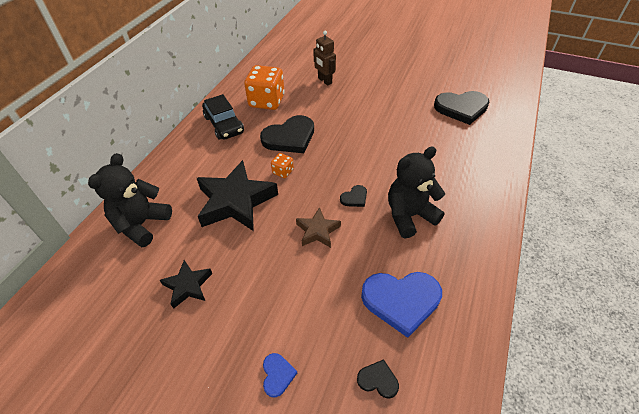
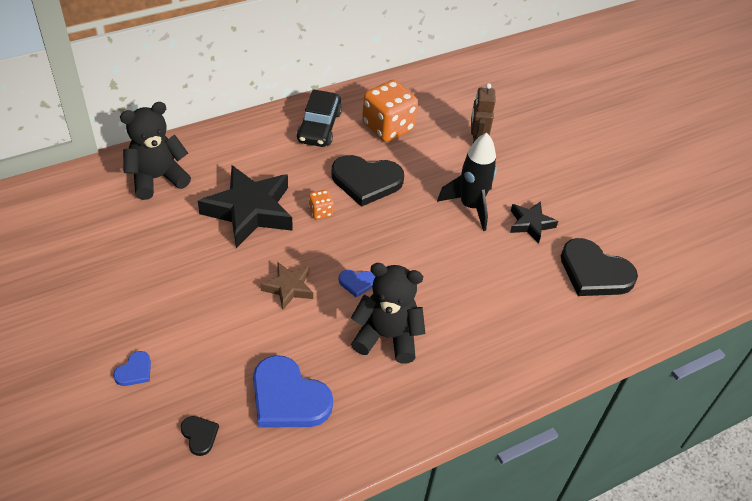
camera: 35 degrees right, 0 degrees up
black star [160,260,212,309] -> black star moved to [510,201,558,244]
black heart [340,185,367,207] -> blue heart [339,270,375,298]
none -> black rocket [437,133,497,231]

